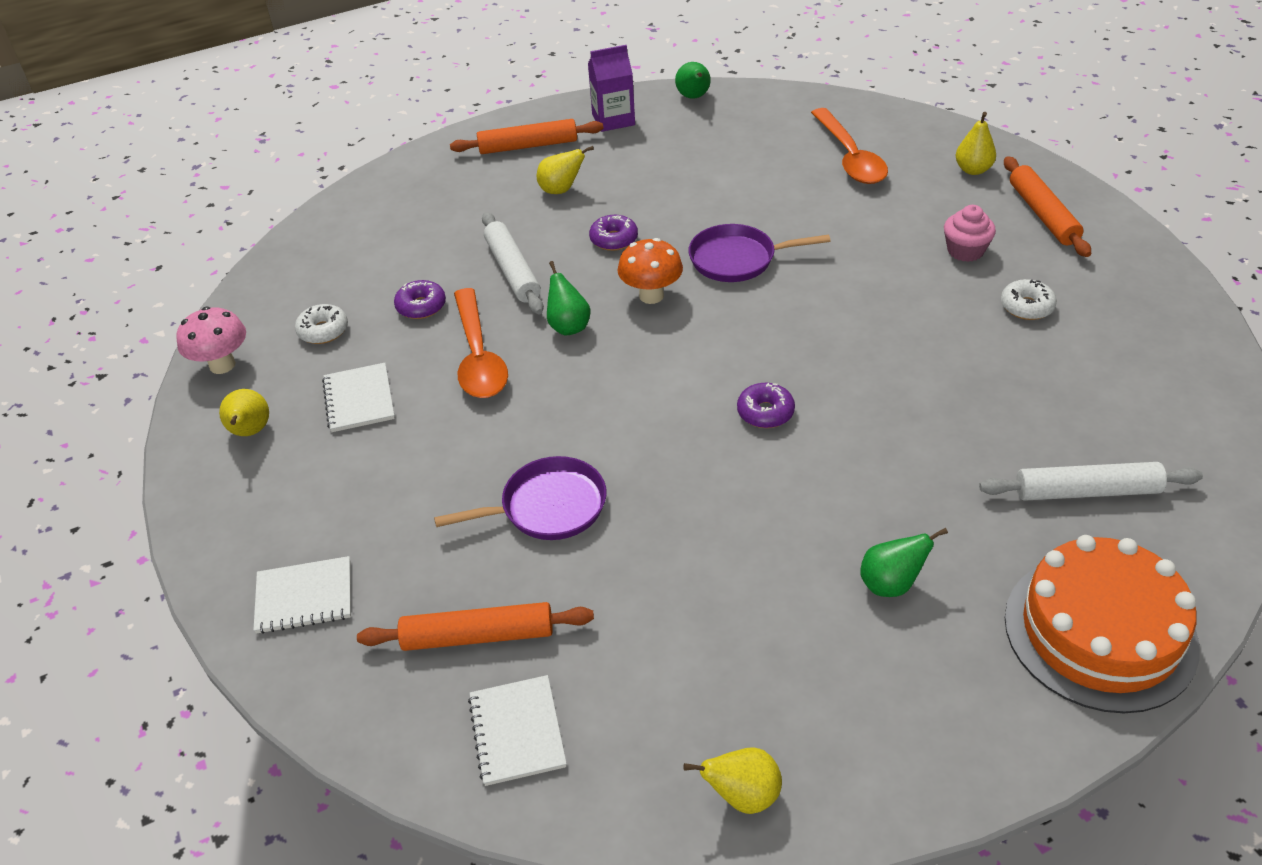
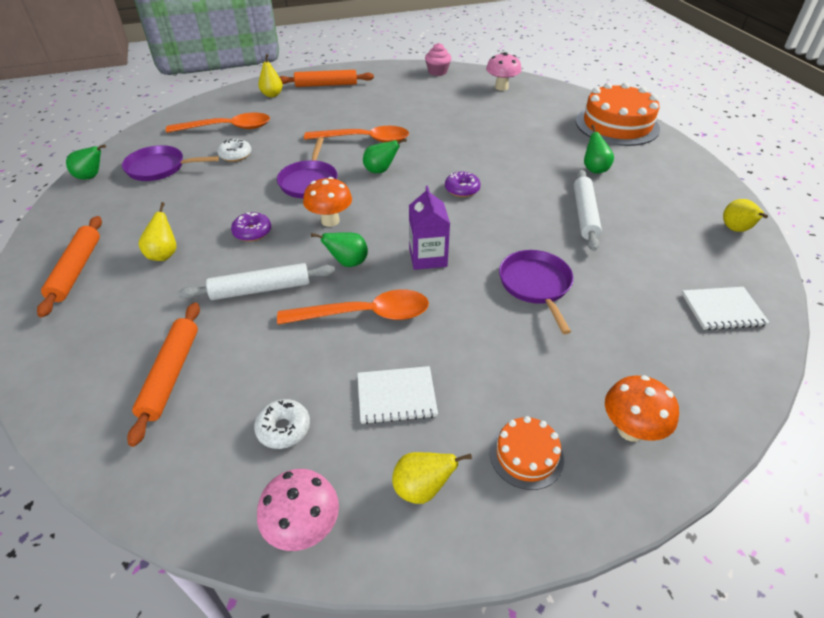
camera: 85 degrees left, 0 degrees up
white notebook [253,556,351,634] -> orange mushroom [605,375,679,442]
orange rolling pin [357,602,594,651] -> orange rolling pin moved to [127,302,200,447]
purple donut [394,280,446,319] -> none
purple carton [588,45,635,132] -> purple carton moved to [409,186,450,270]
pink cupcake [944,205,996,262] -> pink cupcake moved to [425,43,451,76]
white rolling pin [979,462,1203,501] -> white rolling pin moved to [574,170,602,251]
white donut [1001,279,1057,320] -> white donut moved to [217,139,251,162]
none -> purple pan [122,145,219,181]
none -> orange spoon [304,126,409,142]
none -> green pear [363,139,407,173]
none -> pink mushroom [486,52,521,91]
none -> orange cake [490,416,564,490]

